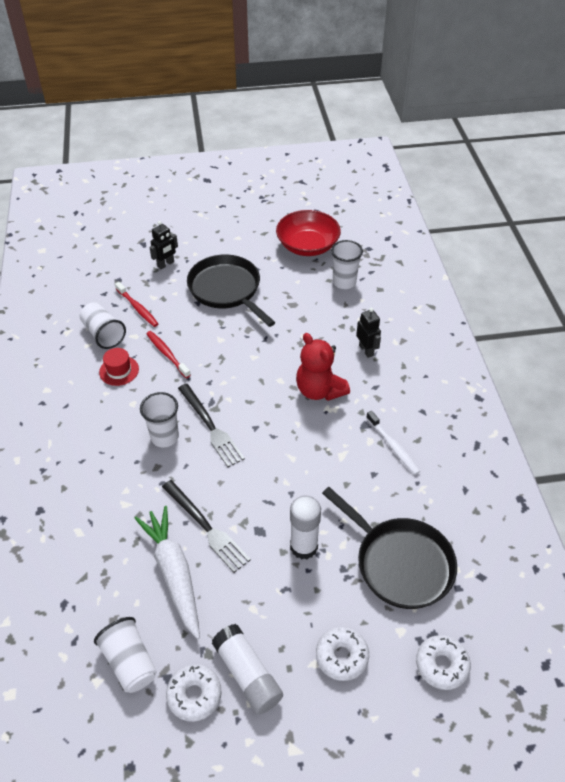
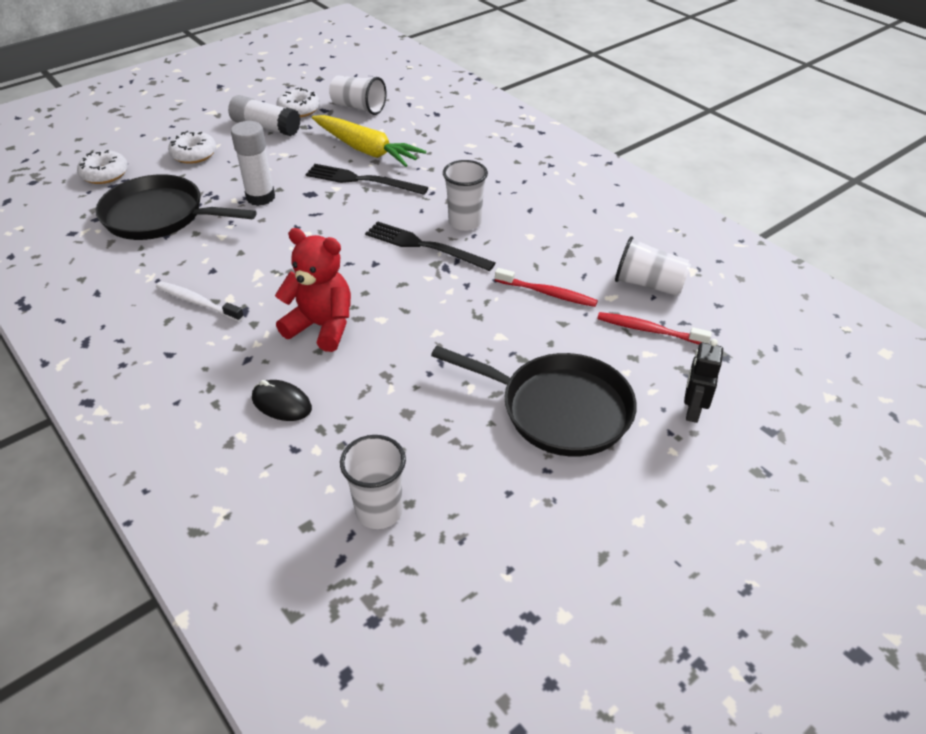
camera: 150 degrees right, 5 degrees down
red hat [99,348,139,386] -> none
white carrot [134,506,200,639] -> yellow carrot [312,115,426,167]
red bowl [276,210,341,256] -> none
black robot [356,308,381,358] -> black mouse [252,380,312,421]

